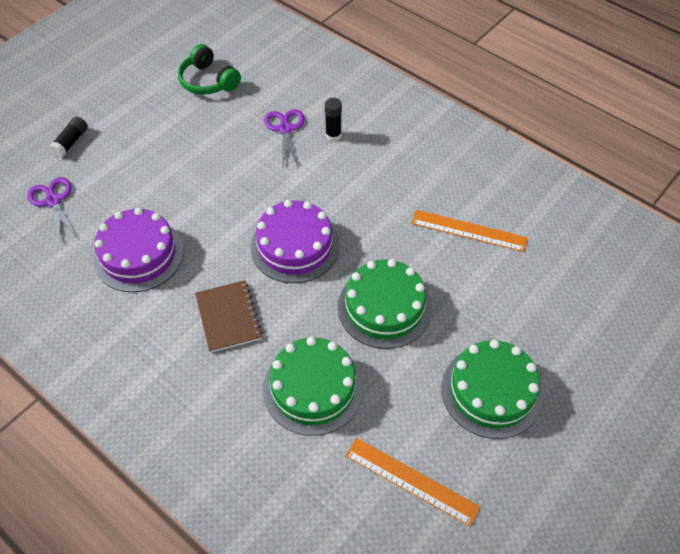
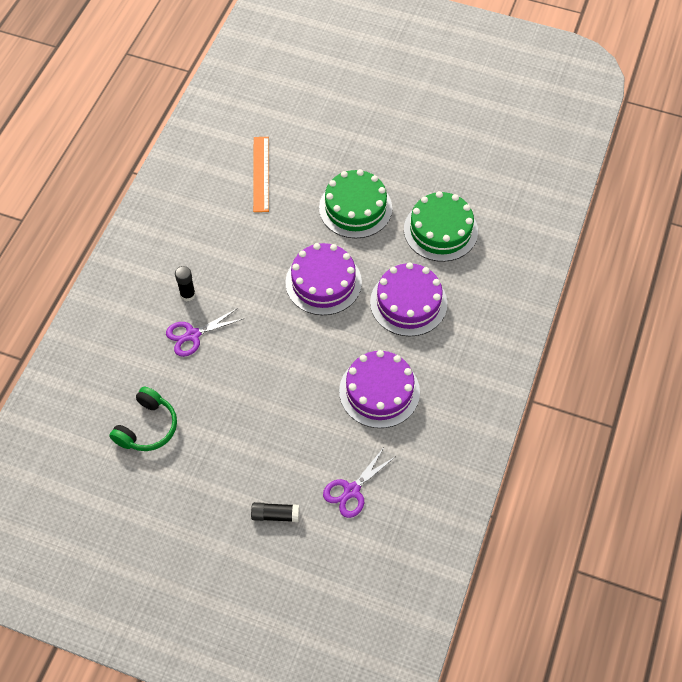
camera: 110 degrees left, 5 degrees up
brown notebook [195,280,262,353] -> purple cake [370,262,447,336]
orange ruler [345,438,480,527] -> none
green cake [441,339,543,439] -> none

